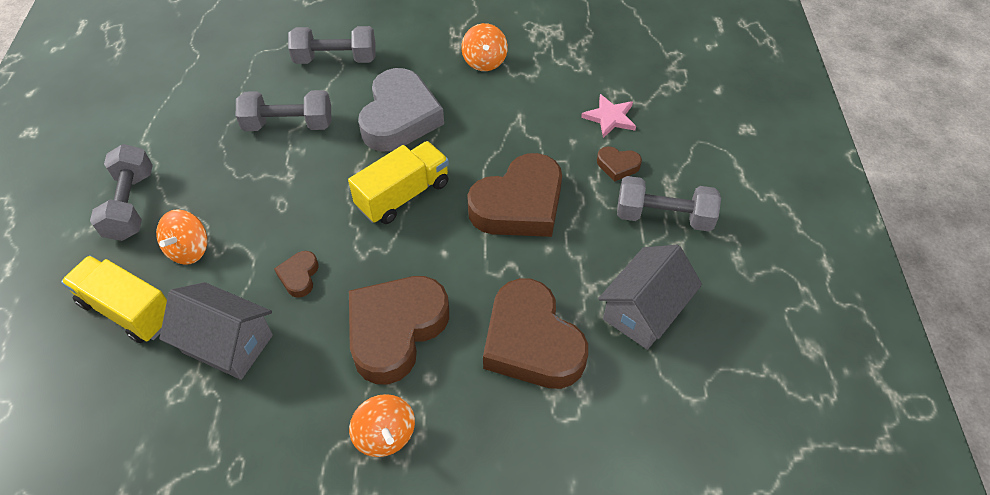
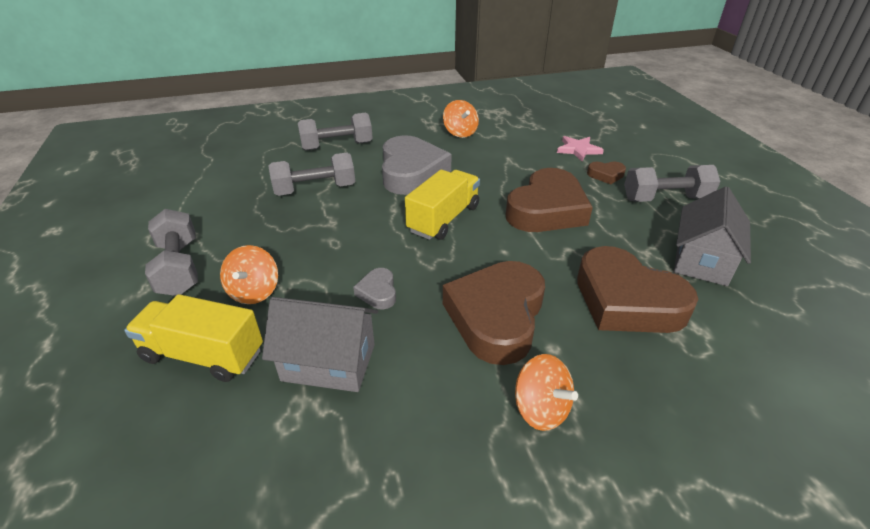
camera: 15 degrees left, 15 degrees down
brown heart [274,251,318,298] -> grey heart [353,268,396,309]

